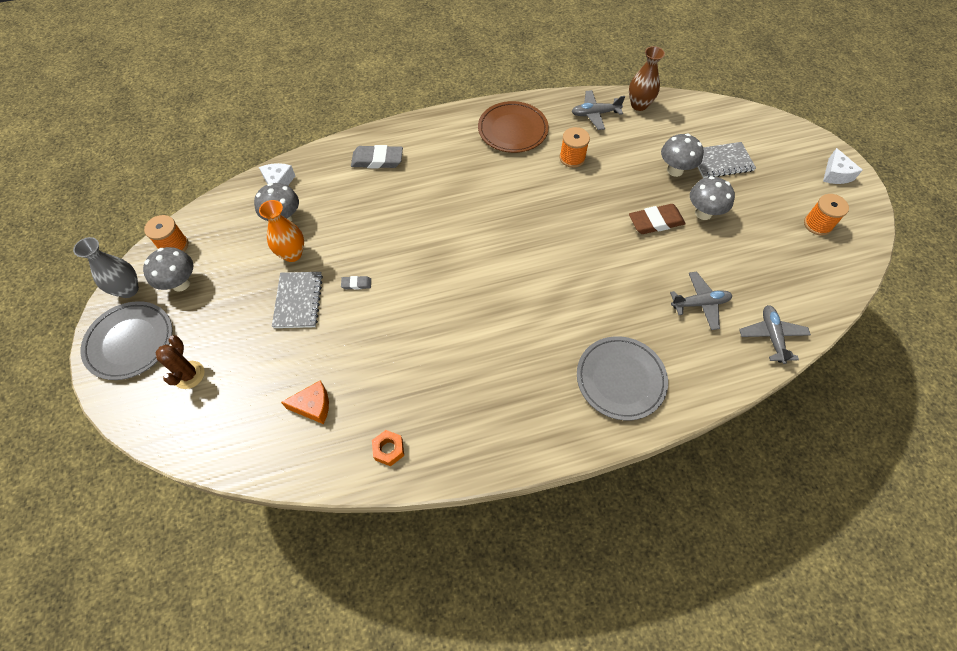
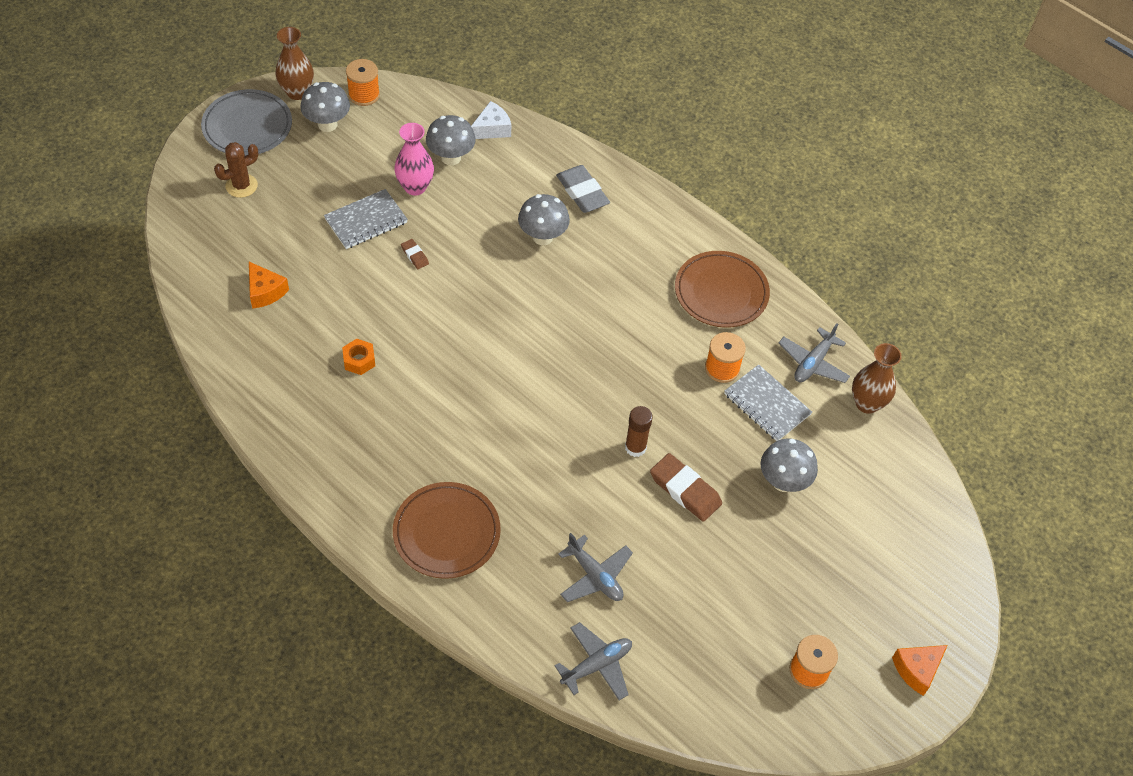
camera: 55 degrees right, 5 degrees down
grey vase [73,237,139,298] -> brown vase [275,27,314,100]
orange vase [259,200,304,262] -> pink vase [394,123,434,196]
grey eraser [341,276,371,290] -> brown eraser [401,239,429,269]
orange nut [372,430,404,466] -> orange nut moved to [342,339,375,375]
grey plane [572,90,625,130] -> grey plane turned 105 degrees counterclockwise [779,323,850,383]
grey plate [577,336,668,420] -> brown plate [393,482,501,579]
grey mushroom [690,176,735,220] -> grey mushroom moved to [518,194,570,245]
grey notebook [698,142,756,178] -> grey notebook moved to [724,364,812,441]
white cheese [823,148,862,184] -> orange cheese [892,645,948,696]
none -> brown glue stick [625,406,653,457]

